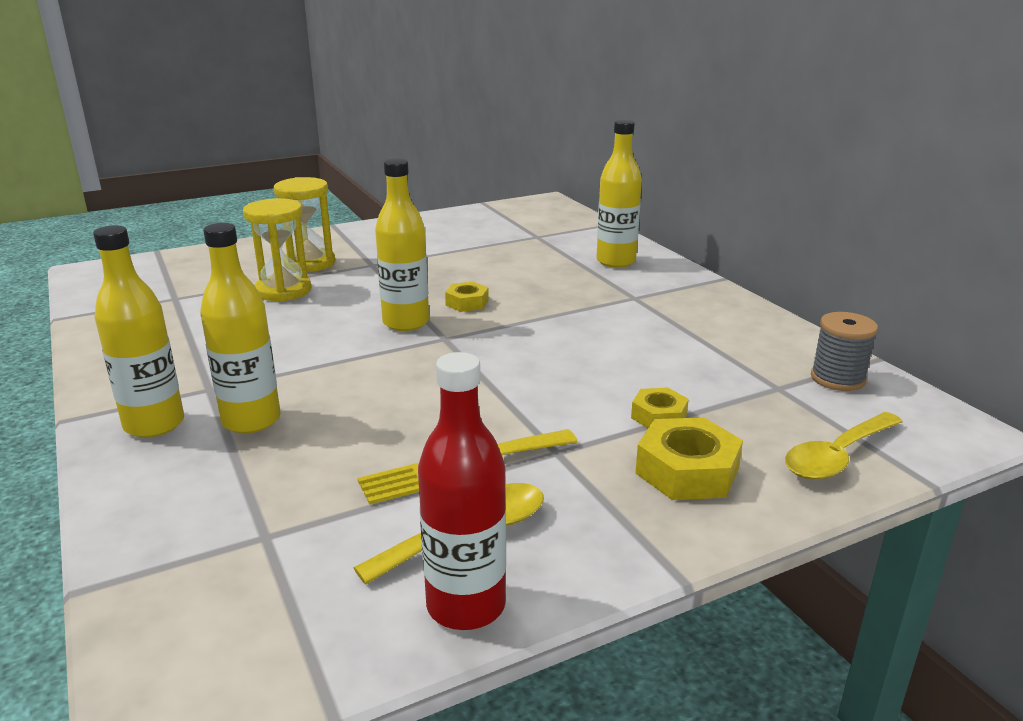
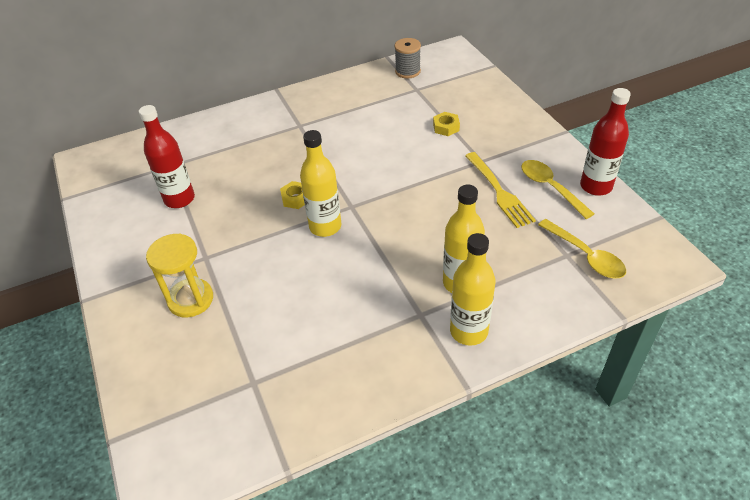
camera: 85 degrees left, 20 degrees up
yellow hourglass [243,198,311,302] -> none
yellow bottle [596,120,642,268] -> none
yellow nut [635,417,743,500] -> none
yellow spoon [785,412,903,480] -> yellow spoon moved to [538,219,626,279]
none -> red bottle [139,105,195,208]

